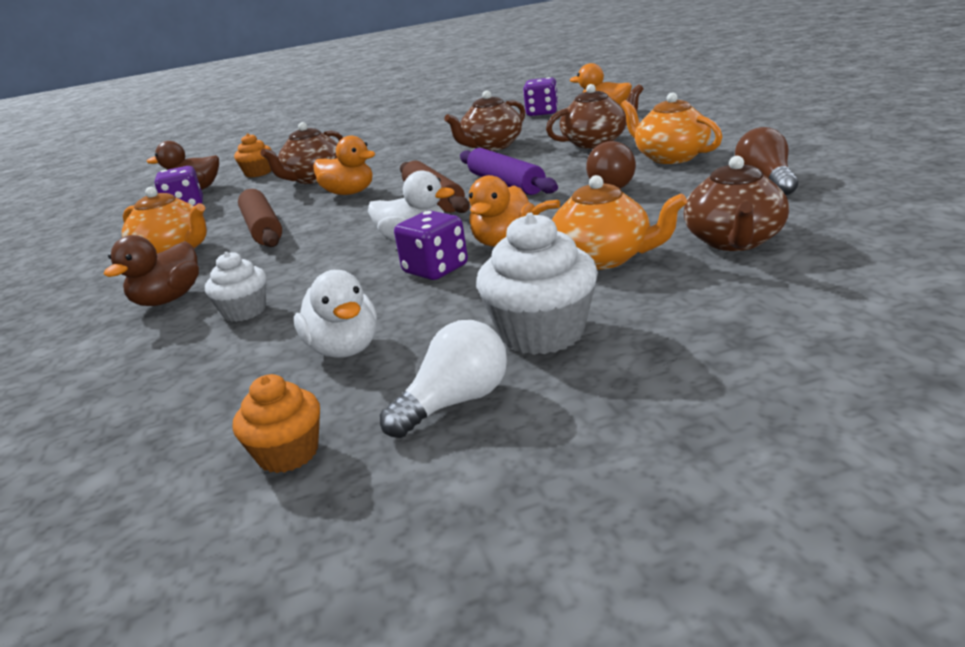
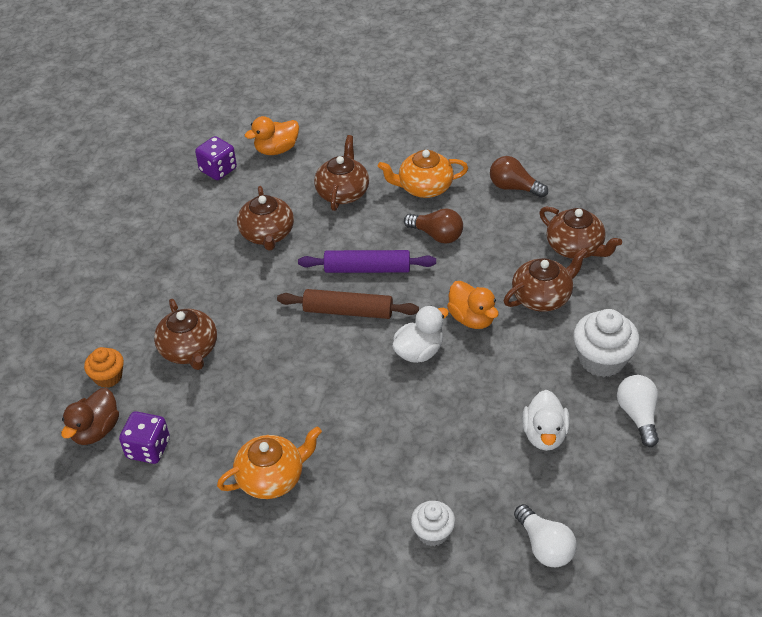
camera: 60 degrees left, 20 degrees up
brown duck [104,235,199,306] -> none
white cupcake [205,252,266,322] -> white cupcake moved to [411,501,455,546]
orange cupcake [233,374,320,473] -> none
brown rolling pin [238,189,282,247] -> none
white duck [294,270,377,358] -> white duck turned 90 degrees clockwise [522,390,570,451]
orange duck [313,135,375,195] -> none
purple dice [394,211,468,280] -> none
orange teapot [530,175,687,270] -> brown teapot [504,248,588,312]
none -> white light bulb [514,504,577,567]

